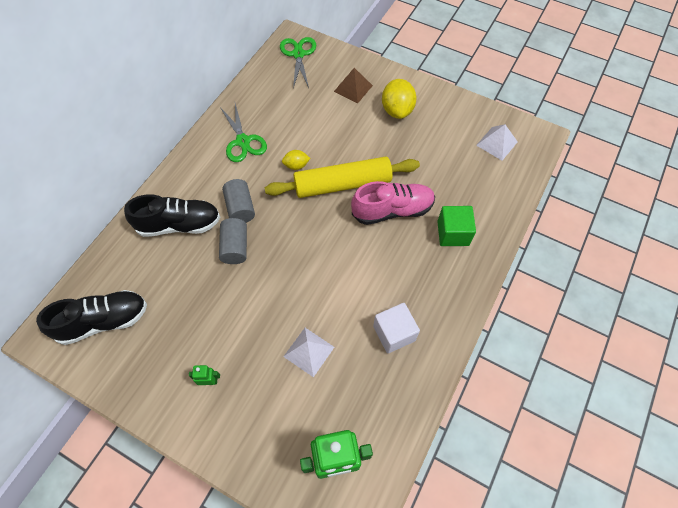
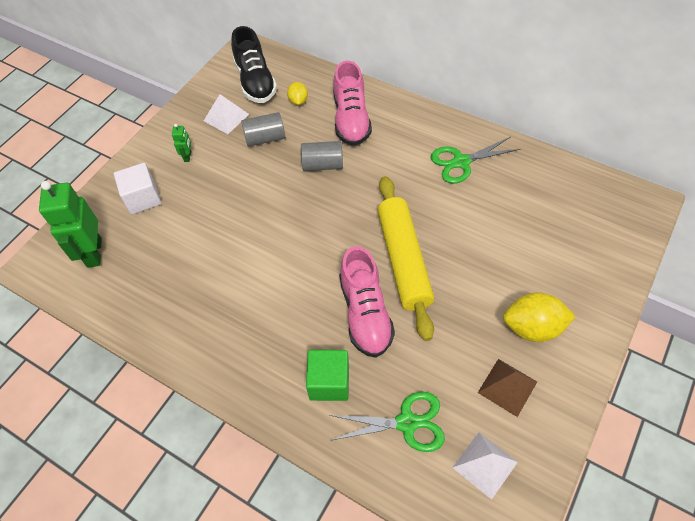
camera: 95 degrees right, 5 degrees down
black shoe [124,194,220,237] -> pink shoe [333,61,372,146]
grey cylinder [222,179,255,223] -> grey cylinder moved to [241,112,285,147]
green scissors [280,37,316,89] -> green scissors moved to [329,392,445,452]
yellow lemon [282,150,310,170] -> yellow lemon moved to [287,82,308,105]
white pyramid [283,328,334,377] -> white pyramid moved to [204,94,249,134]
brown pyramid [334,68,373,103] -> brown pyramid moved to [478,359,537,417]
white cube [373,303,420,353] -> white cube moved to [114,163,161,214]

